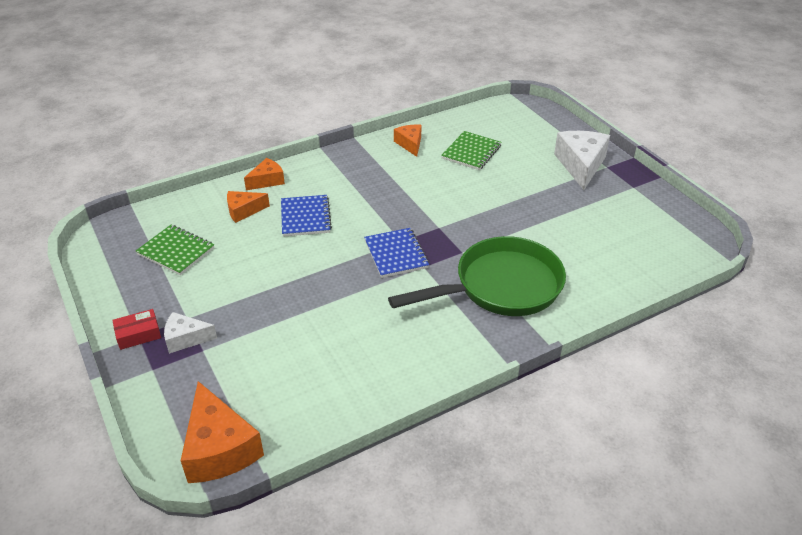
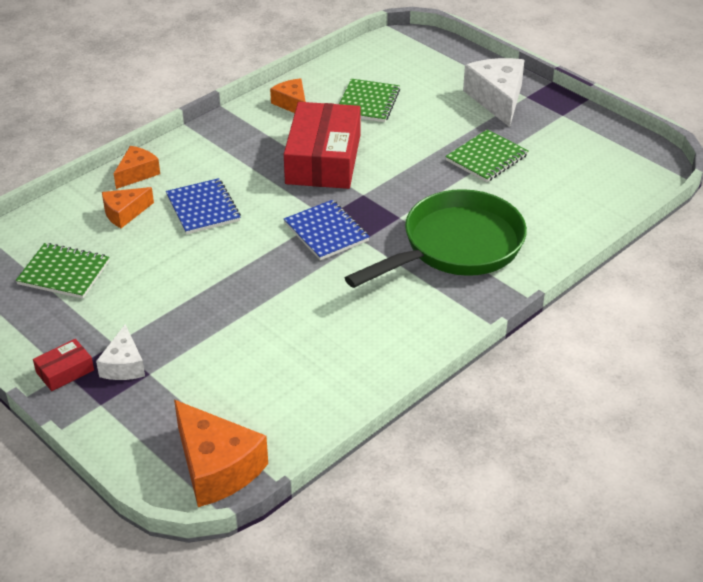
camera: 15 degrees left, 0 degrees up
white cheese [164,312,217,354] -> white cheese turned 75 degrees counterclockwise [96,324,145,380]
none -> red box [284,102,361,189]
none -> green notebook [445,129,529,182]

